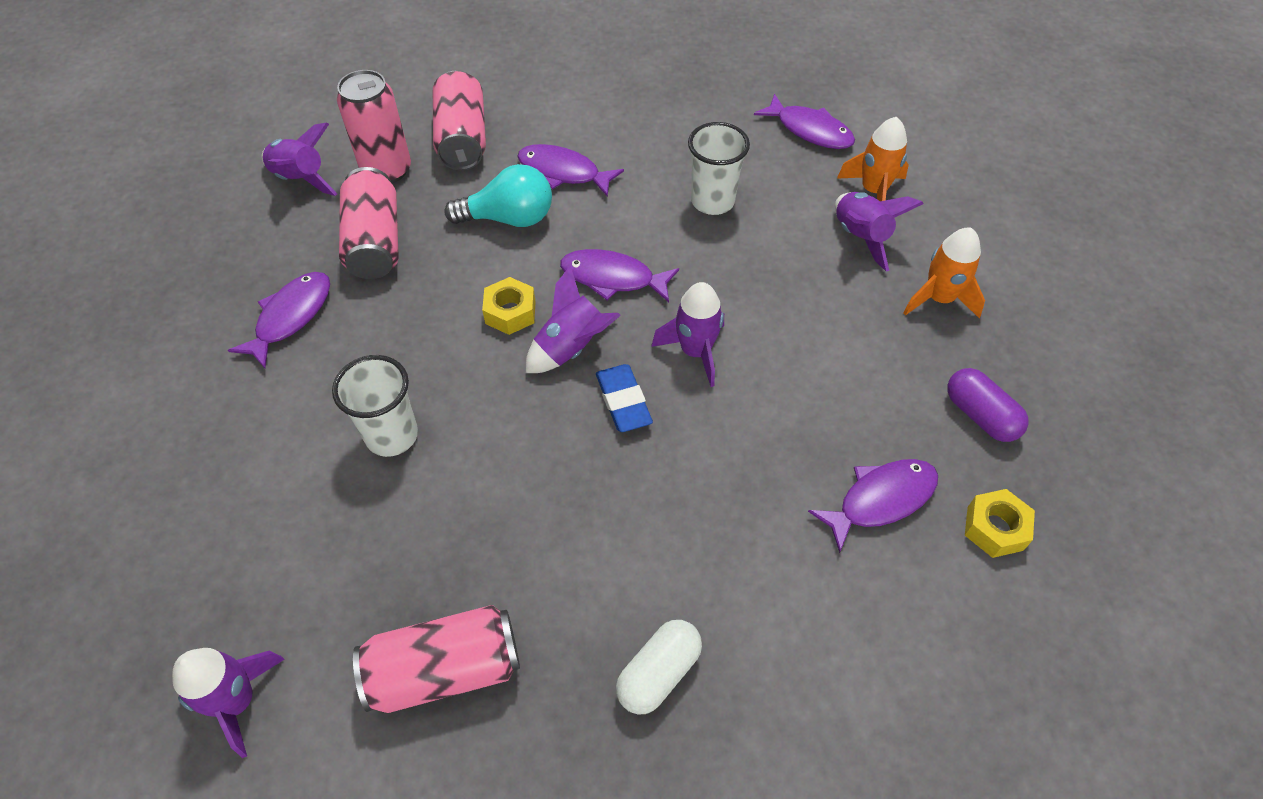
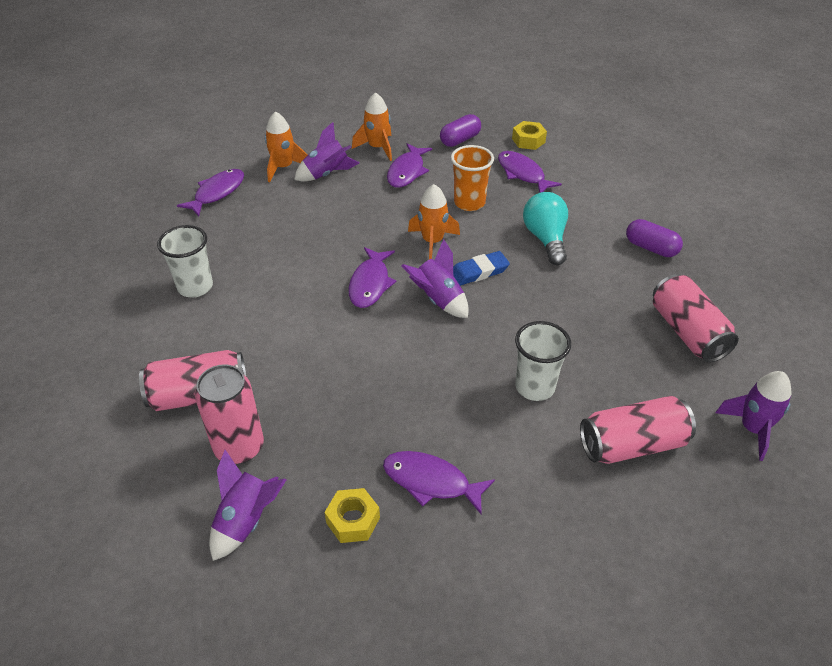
camera: 95 degrees left, 10 degrees down
pink can [339,167,398,279] -> pink can moved to [580,396,696,464]
turquoise light bulb [445,164,552,227] -> turquoise light bulb moved to [523,192,568,265]
yellow nut [482,277,536,335] -> yellow nut moved to [324,488,380,543]
purple fish [517,144,624,197] -> purple fish moved to [387,143,432,188]
white capsule [616,620,702,714] -> purple capsule [626,219,683,257]
purple rocket [651,282,724,387] -> orange rocket [408,184,460,259]
white cup [688,122,750,215] -> white cup moved to [157,225,213,298]
none -> orange cup [451,145,494,211]

